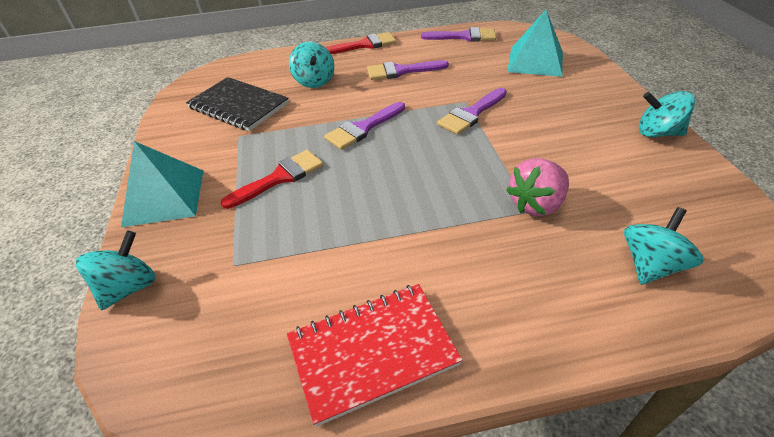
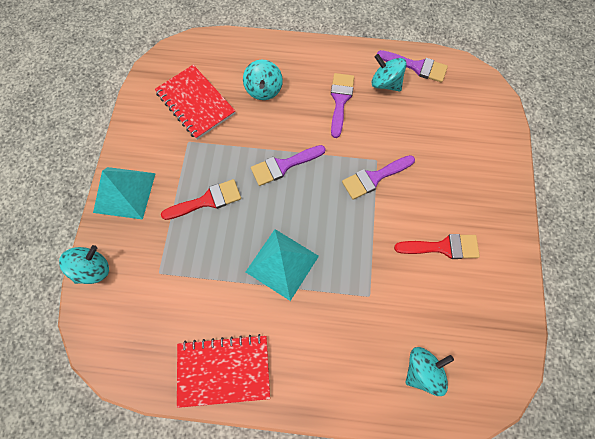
camera: 15 degrees right, 25 degrees up
black notebook [186,77,289,131] -> red notebook [155,65,235,140]
red brush [326,32,396,54] -> red brush moved to [394,234,480,259]
purple brush [367,60,449,80] -> purple brush turned 90 degrees clockwise [331,73,354,138]
pink strawberry [506,158,569,216] -> none
turquoise pyramid [507,10,563,77] -> turquoise pyramid moved to [246,229,319,301]
turquoise spinning top [639,91,695,137] -> turquoise spinning top moved to [371,54,407,92]

